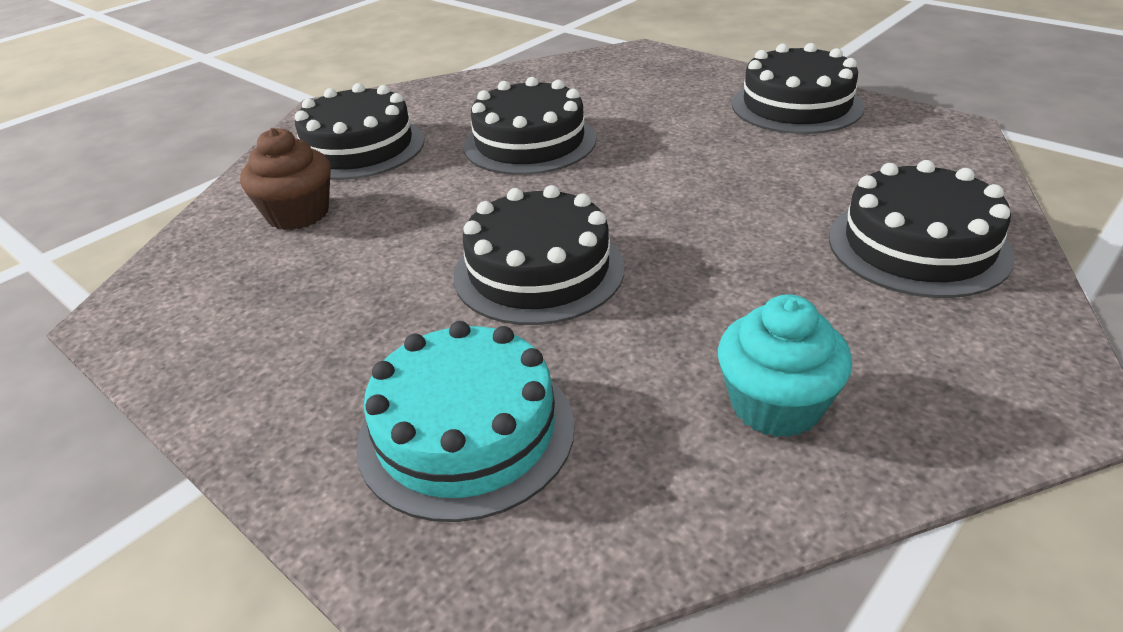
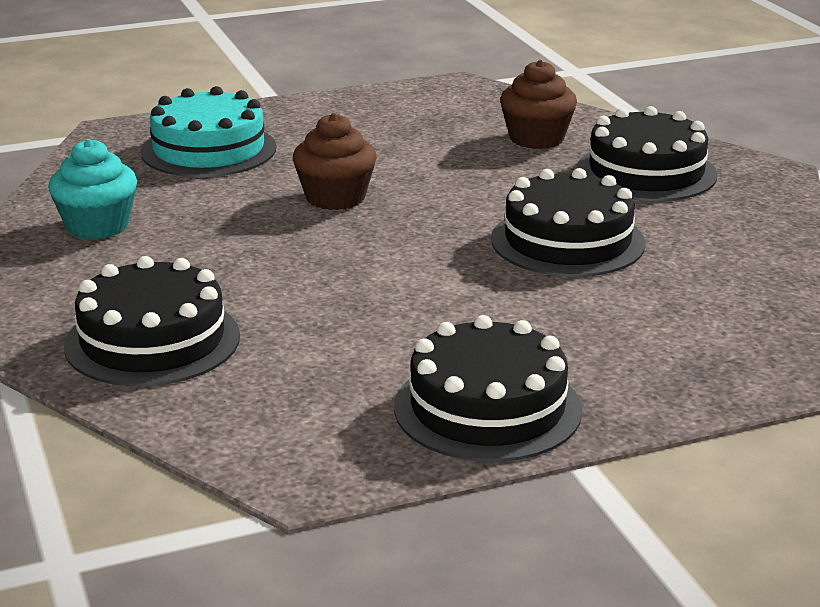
camera: 115 degrees right, 10 degrees down
black cake [454,185,625,325] -> brown cupcake [293,113,377,210]

